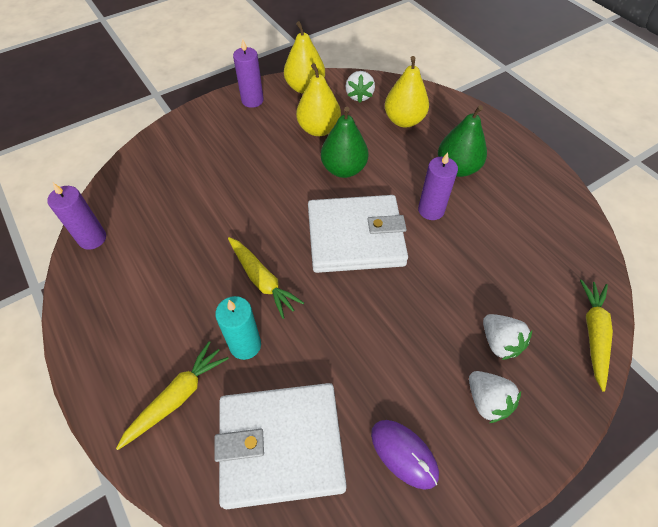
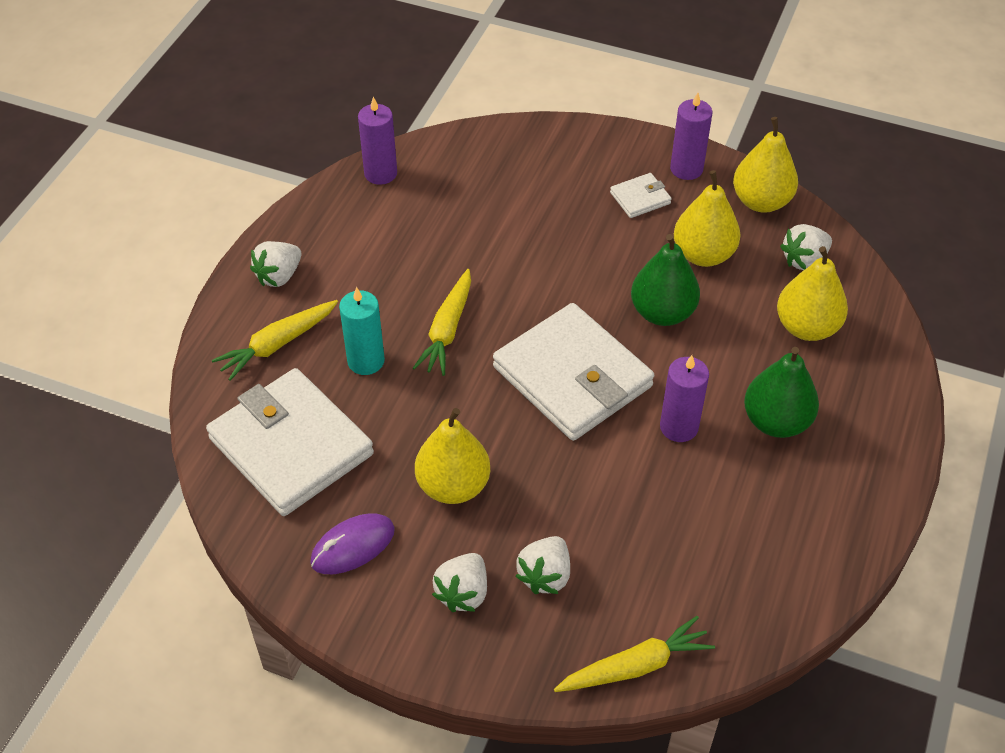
camera: 55 degrees right, 5 degrees down
yellow carrot [116,341,229,450] -> yellow carrot turned 135 degrees clockwise [212,300,338,381]
purple mouse [371,420,439,490] -> purple mouse turned 45 degrees clockwise [310,513,395,574]
none -> white strawberry [250,241,301,287]
none -> yellow pear [415,408,490,504]
none -> white wallet [610,173,672,218]

